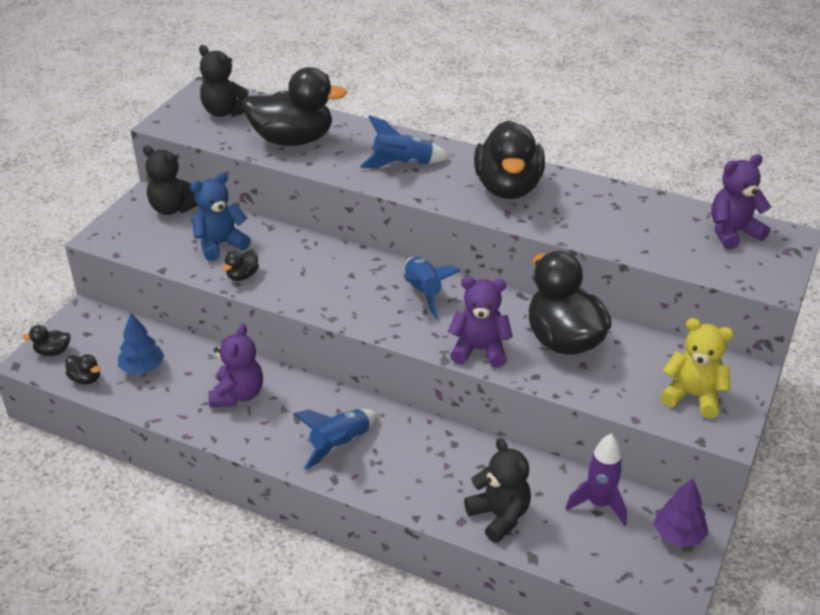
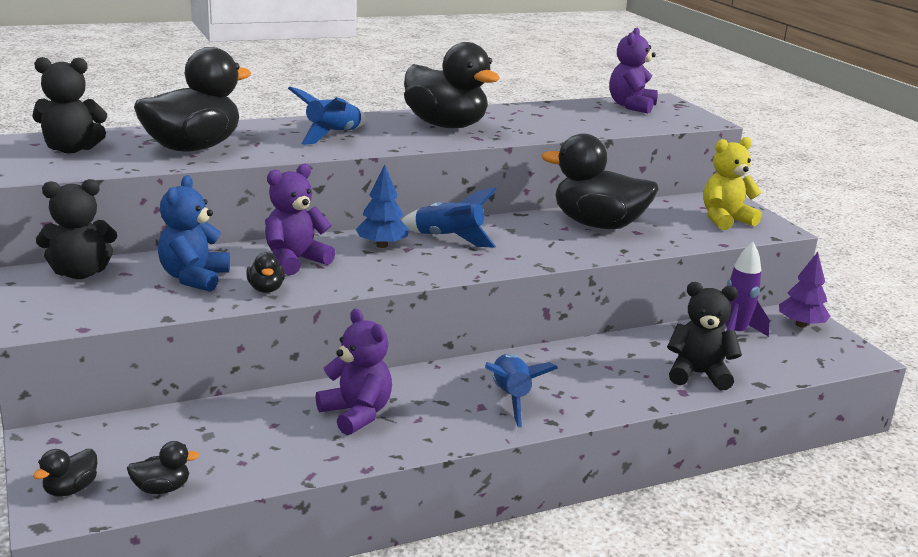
camera: 50 degrees left, 15 degrees down
blue tree [118,313,164,374] -> blue tree moved to [355,164,409,248]
purple teddy bear [448,276,513,368] -> purple teddy bear moved to [265,163,335,275]

